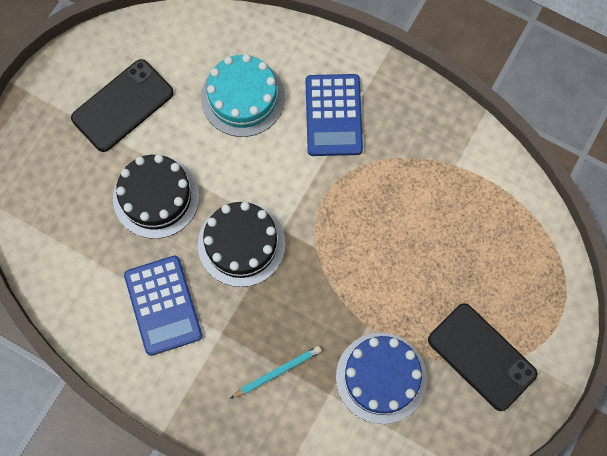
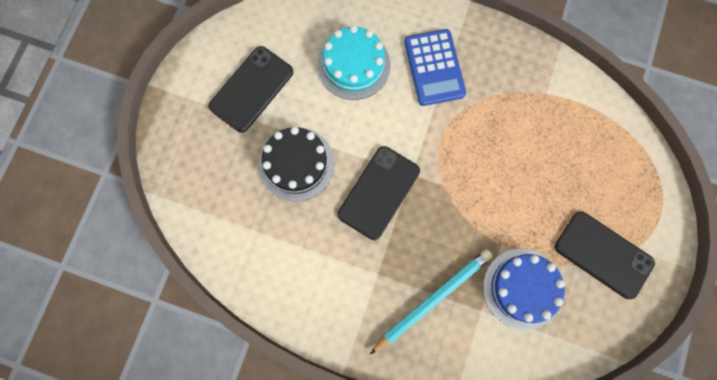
camera: 10 degrees left, 5 degrees up
blue calculator [124,256,202,356] -> none
black cake [198,202,286,287] -> black phone [338,146,420,240]
turquoise pencil [230,346,322,399] -> turquoise pencil [370,249,493,354], size x1.73

